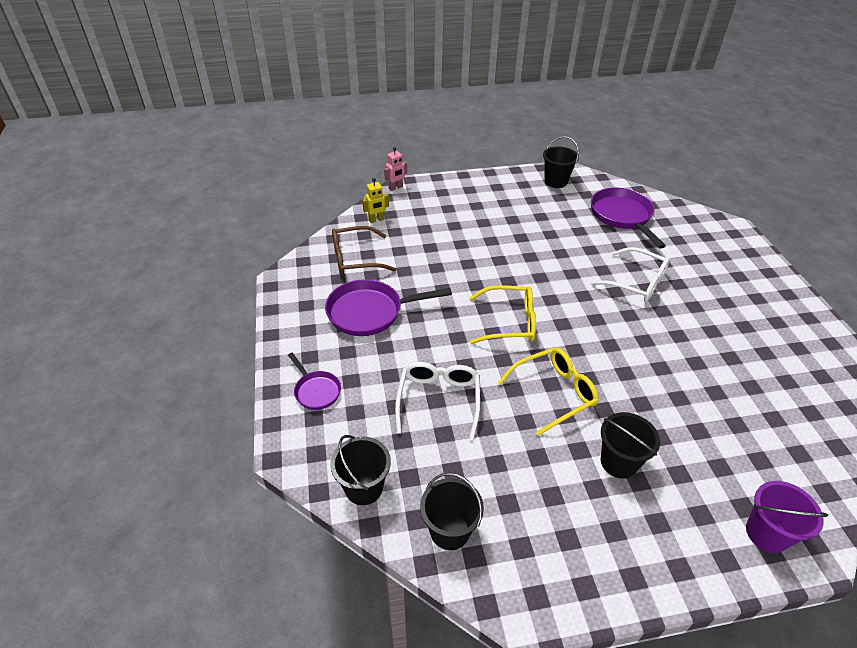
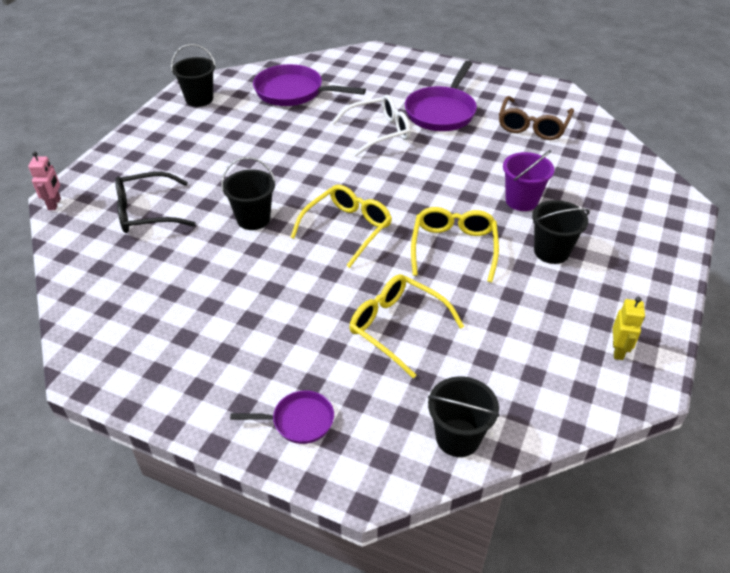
camera: 55 degrees left, 0 degrees up
purple pan [325,279,452,336] -> purple pan moved to [405,61,477,131]
brown glasses [332,226,397,275] -> brown glasses moved to [499,96,574,140]
yellow robot [362,178,389,223] -> yellow robot moved to [613,297,645,360]
white glasses [395,362,480,440] -> yellow glasses [350,274,465,378]
black bucket [420,473,484,550] -> black bucket moved to [221,157,275,230]
purple bucket [746,481,828,553] -> purple bucket moved to [503,150,554,211]
none -> black glasses [115,172,196,233]

